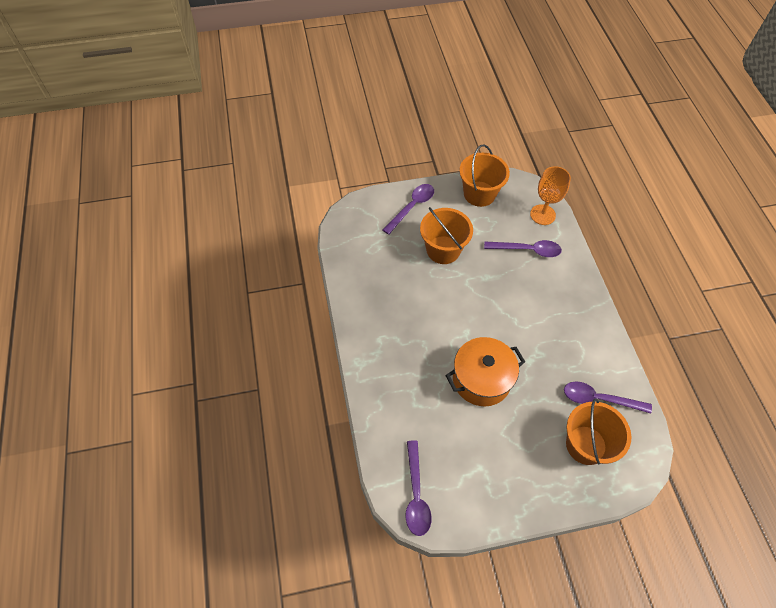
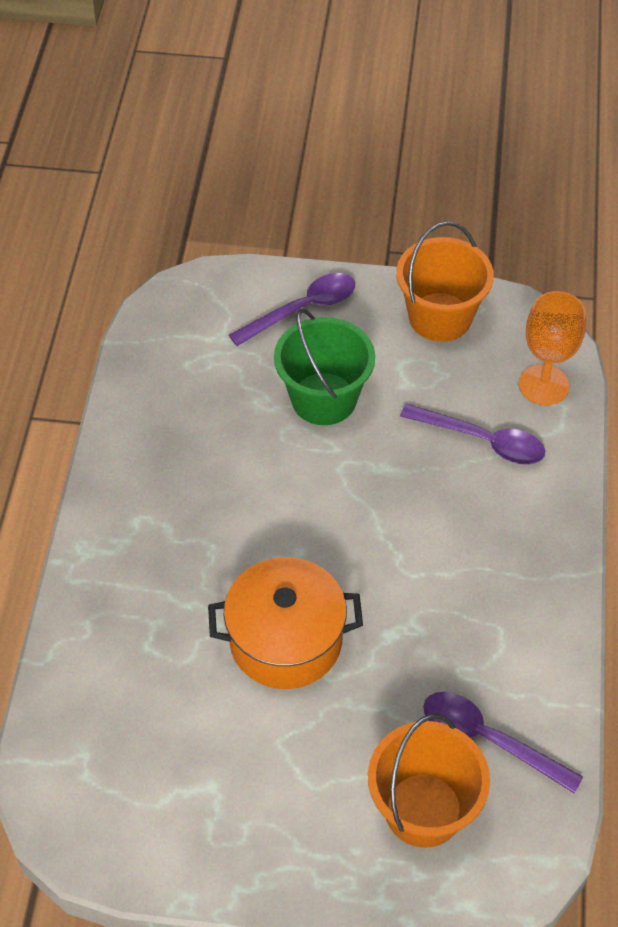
camera: 20 degrees right, 5 degrees down
purple spoon [405,440,432,536] -> none
orange bucket [420,207,473,264] -> green bucket [274,309,375,425]

